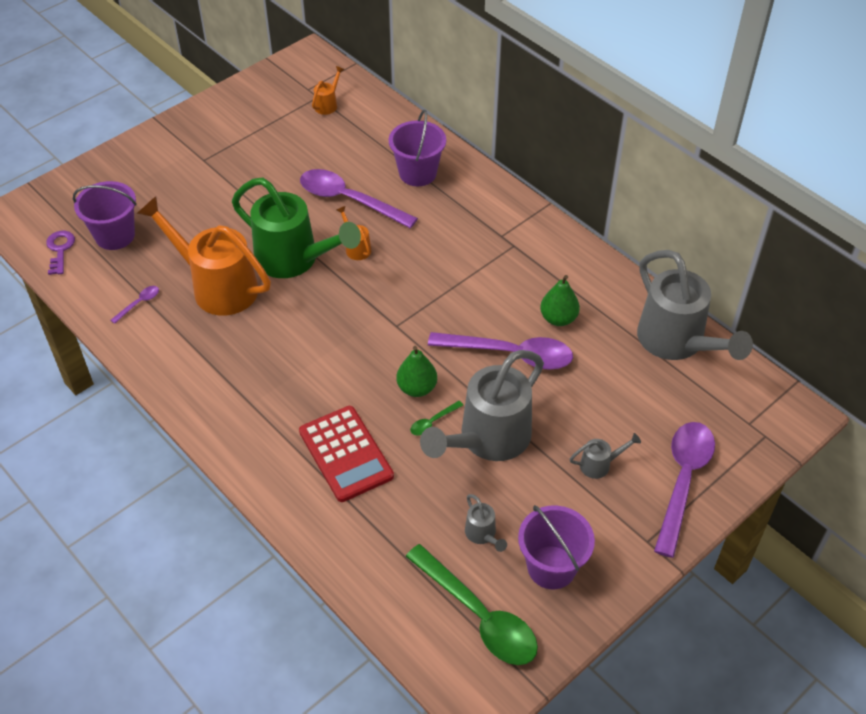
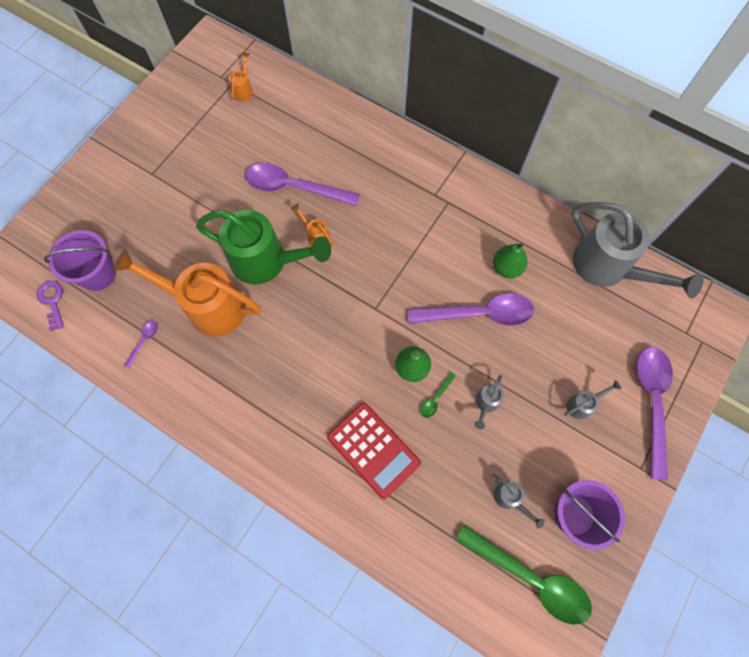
camera: 15 degrees left, 20 degrees up
purple bucket [389,110,446,186] -> none
grey watering can [420,350,544,461] -> grey watering can [474,375,504,429], size x0.42

